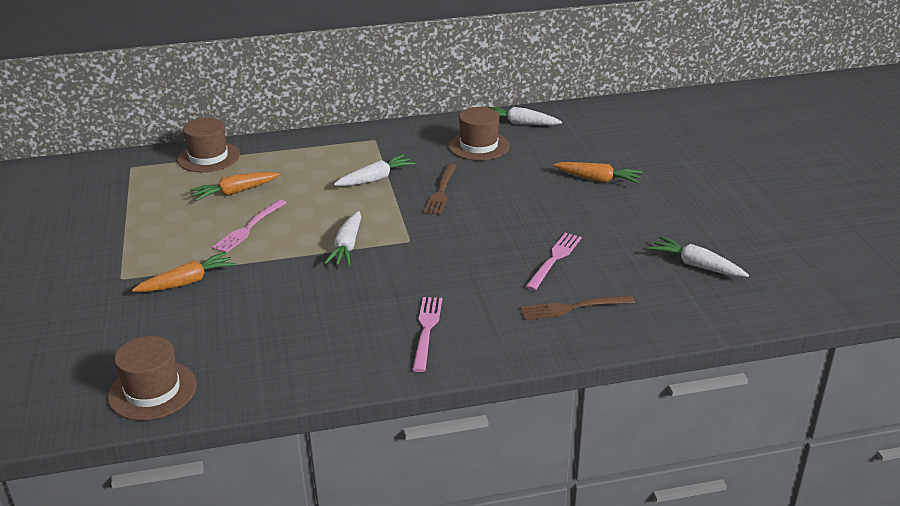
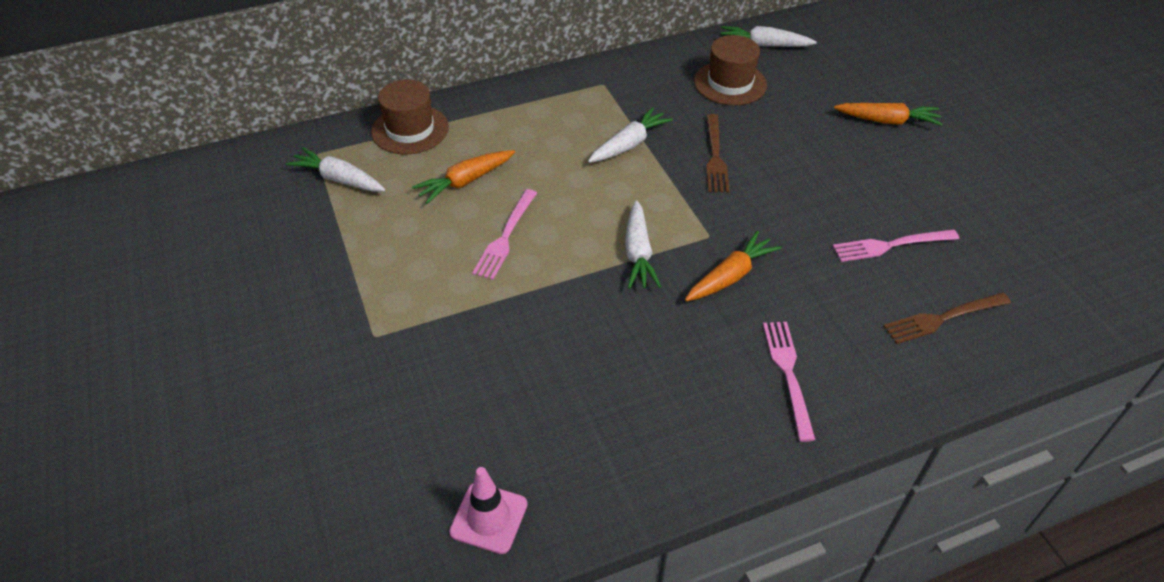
camera: 10 degrees left, 15 degrees up
brown hat [108,336,197,421] -> pink traffic cone [449,467,528,554]
orange carrot [132,252,236,292] -> orange carrot moved to [685,231,782,301]
pink fork [525,233,582,290] -> pink fork turned 120 degrees counterclockwise [833,230,959,262]
white carrot [649,236,749,277] -> white carrot moved to [285,147,385,192]

